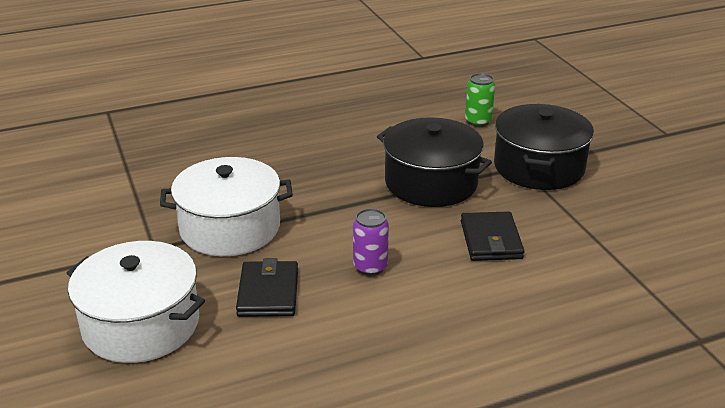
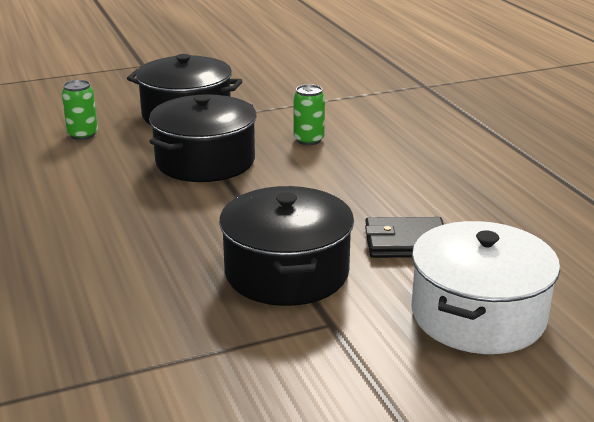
camera: 90 degrees left, 5 degrees down
white pot [160,157,293,256] -> black pot [219,186,354,306]
purple can [353,208,389,276] -> none
black wallet [461,211,524,261] -> green can [294,84,325,145]

